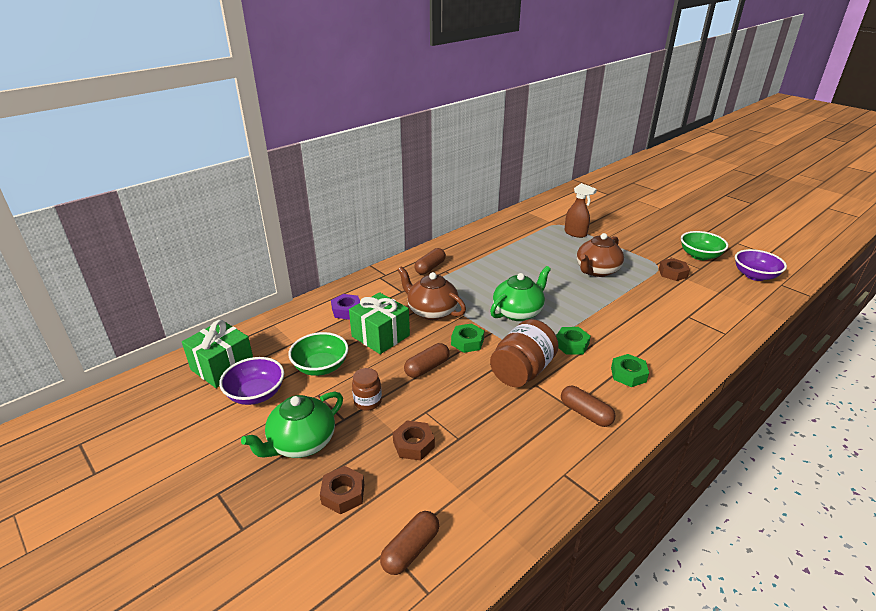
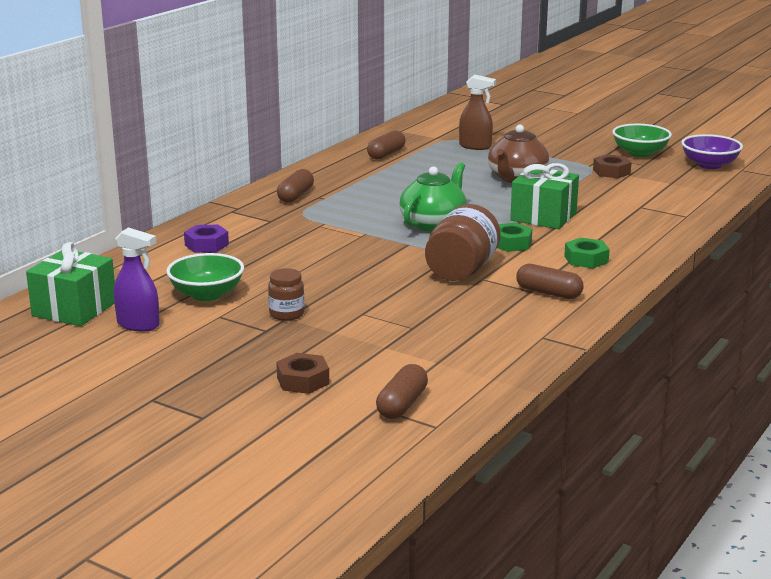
camera: 15 degrees left, 10 degrees down
purple bowl [219,357,284,405] -> purple spray bottle [114,227,160,332]
green teapot [241,392,343,458] -> none
green gift [349,292,410,354] -> green gift moved to [510,163,579,229]
brown nut [393,421,435,461] -> none
brown teapot [397,266,466,320] -> none
brown capsule [404,343,450,378] -> brown capsule moved to [367,131,406,160]
green nut [451,323,484,353] -> none

